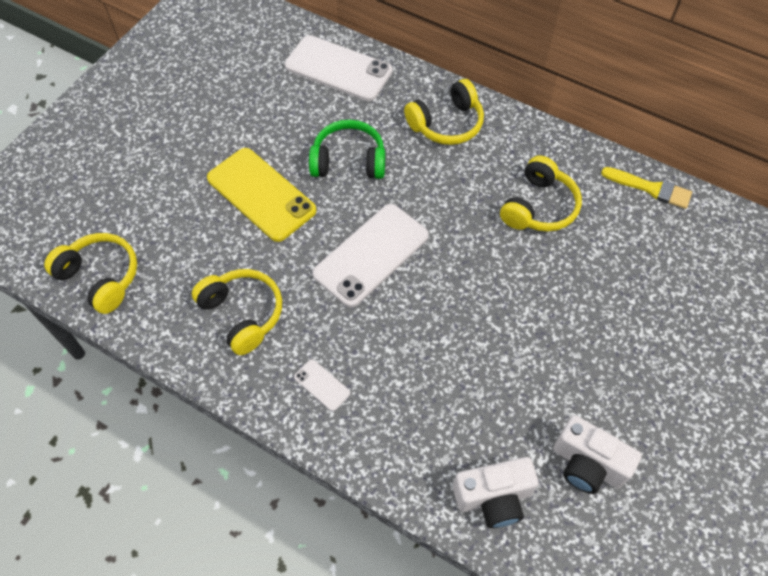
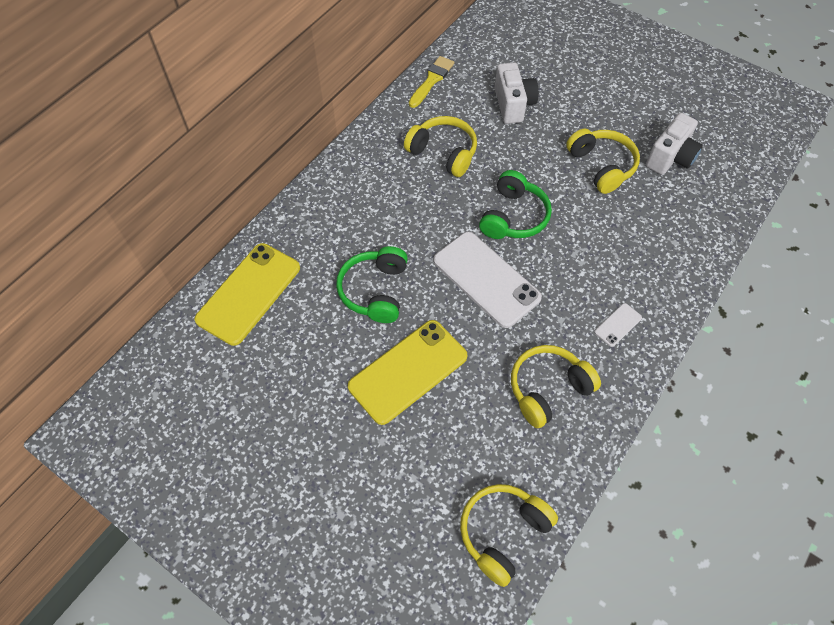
camera: 85 degrees left, 0 degrees up
white phone [284,35,393,101] -> yellow phone [194,243,300,346]
yellow headphones [404,79,484,145] -> yellow headphones moved to [566,129,640,194]
white camera [453,457,539,528] -> white camera moved to [495,62,539,124]
none -> green headphones [479,170,552,239]

